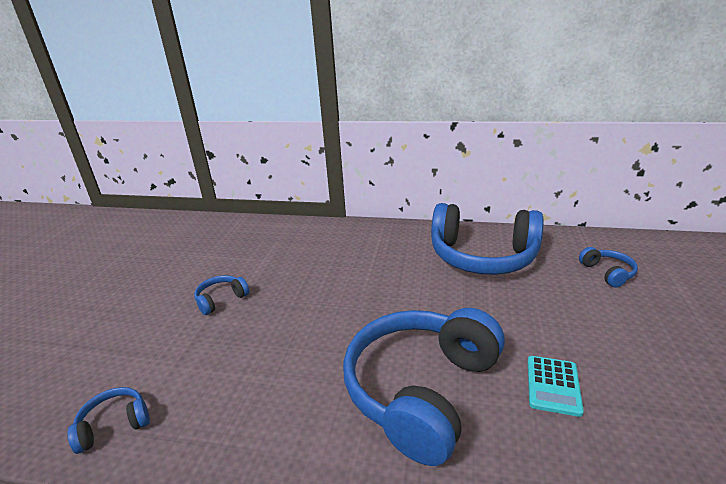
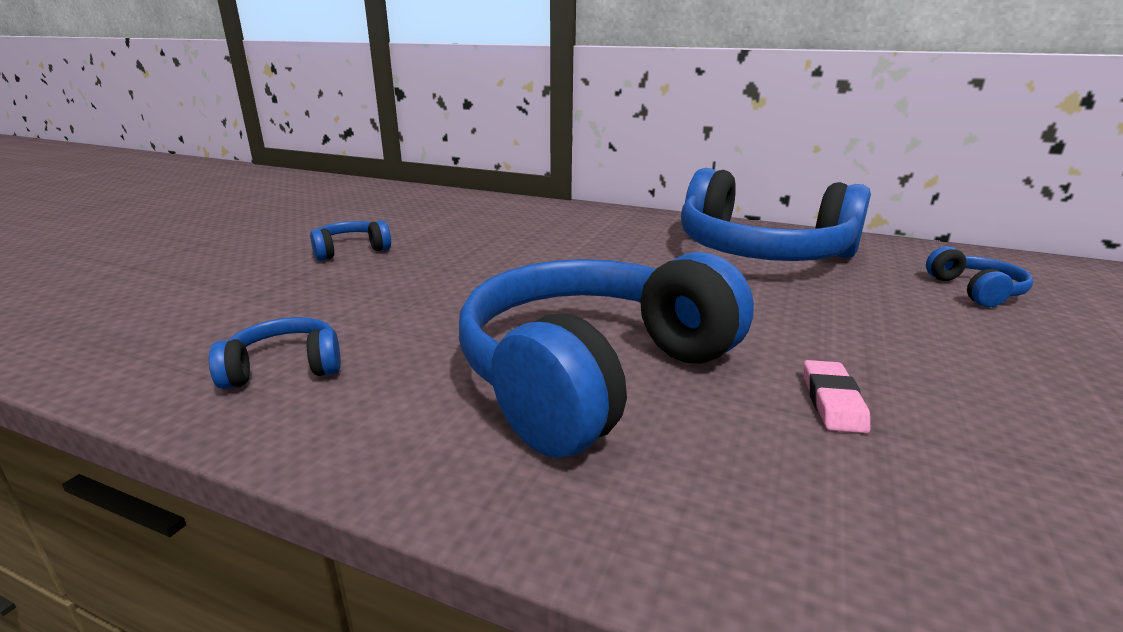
camera: 10 degrees right, 5 degrees down
blue headphones [67,387,150,454] -> blue headphones moved to [209,317,341,389]
turquoise calculator [528,356,584,417] -> pink eraser [804,360,870,433]

